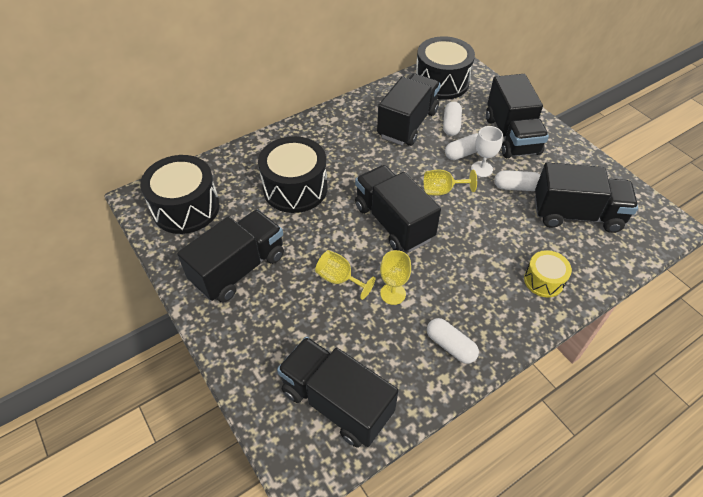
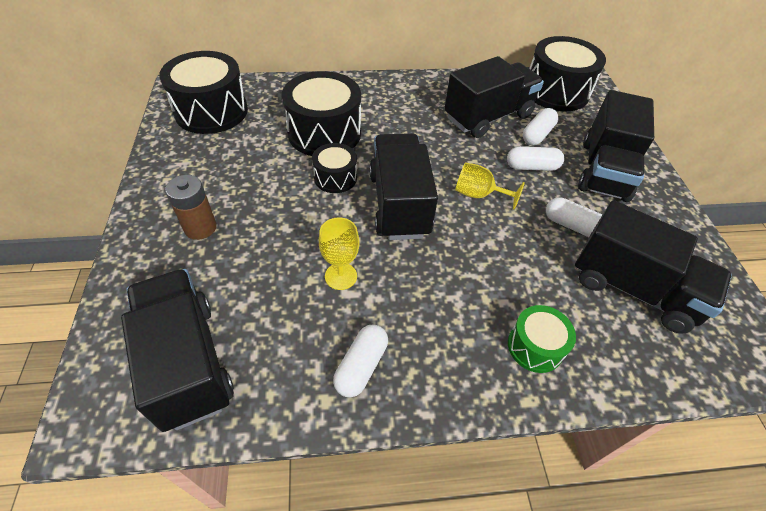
camera: 25 degrees right, 0 degrees up
black truck [177,210,284,303] -> none
yellow goblet [315,250,376,300] -> none
white capsule [427,318,479,364] -> white capsule turned 45 degrees clockwise [333,324,388,398]
white goblet [471,126,503,177] -> none
yellow drum [524,250,572,297] -> green drum [508,305,576,373]
none -> brown battery [165,175,217,240]
none -> black drum [312,143,357,193]

